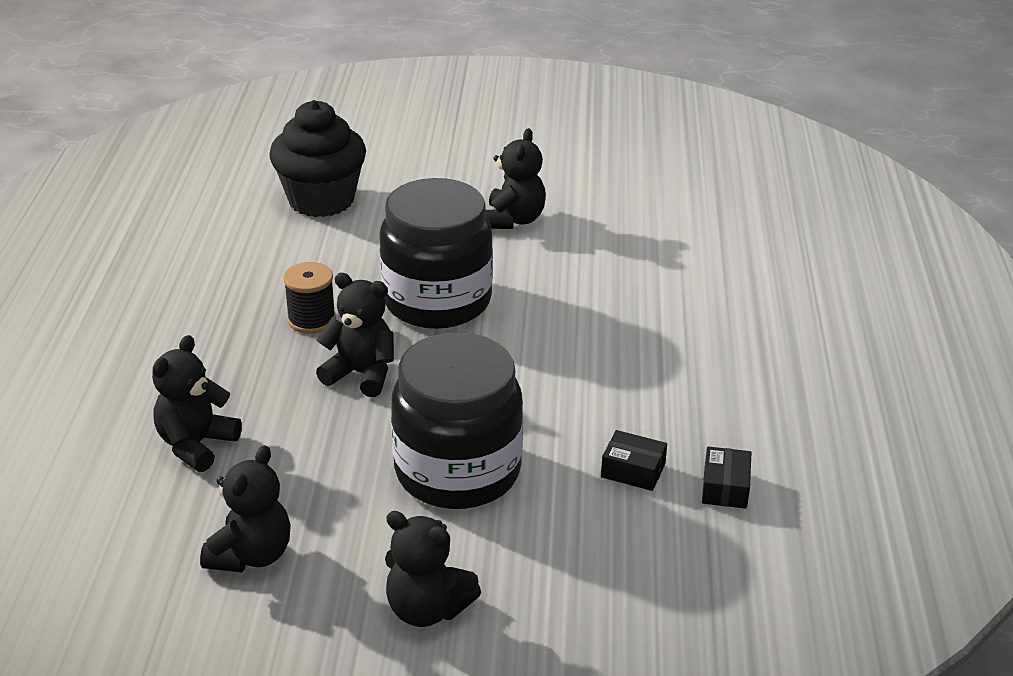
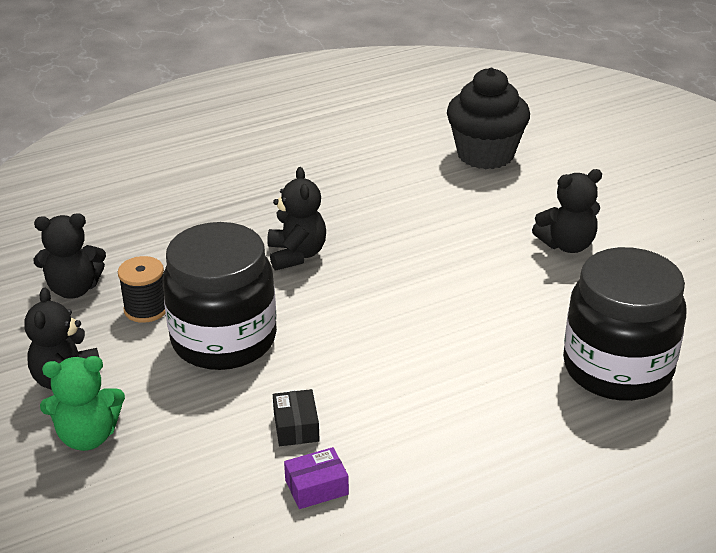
camera: 60 degrees right, 0 degrees up
black teddy bear [152,335,242,472] -> none
black spool [283,262,336,334] -> black spool moved to [118,256,166,323]
black jar [380,178,493,329] -> black jar moved to [563,247,687,401]
black box [702,446,752,509] -> purple box [284,447,349,509]
none -> green teddy bear [40,356,125,451]

